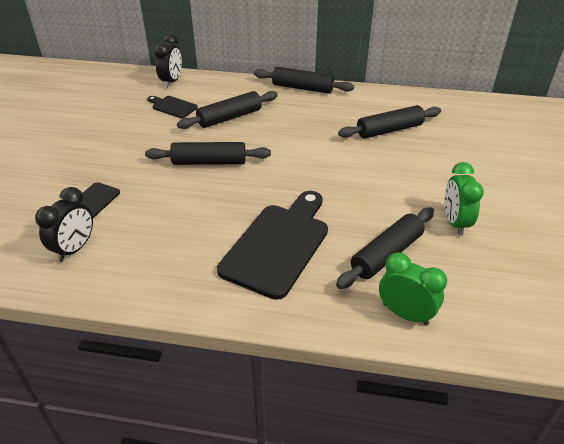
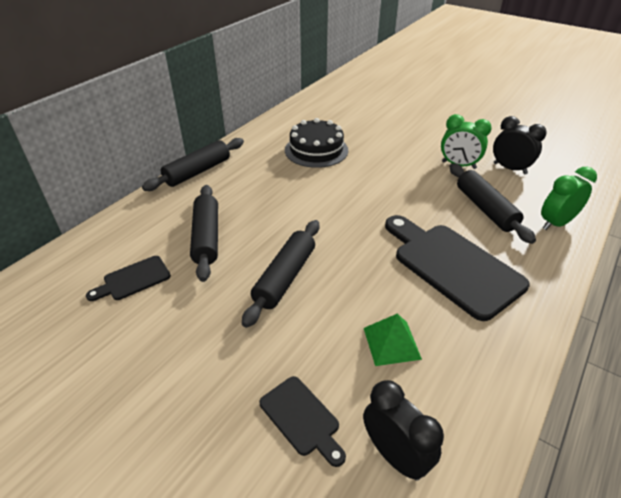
camera: 65 degrees left, 0 degrees up
black clock [154,34,182,88] -> black clock moved to [493,116,547,174]
black rolling pin [338,105,441,139] -> black cake [285,118,348,168]
none -> green pyramid [364,313,422,366]

